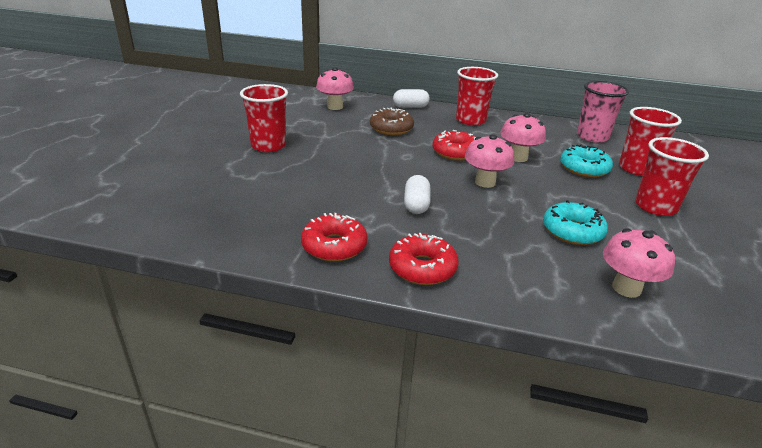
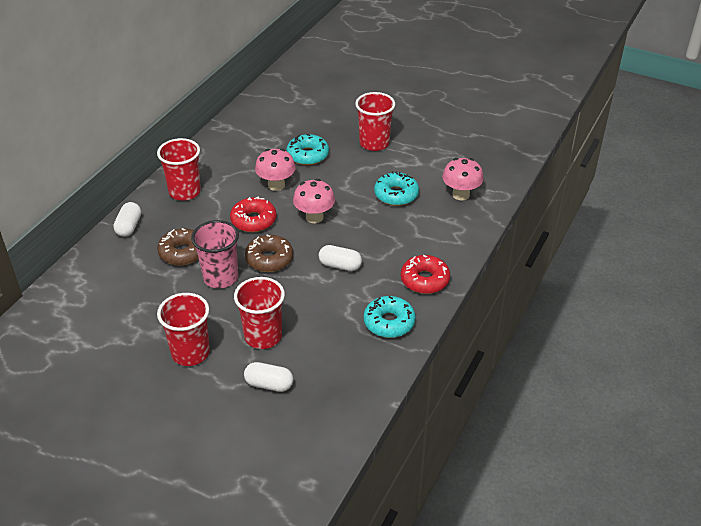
camera: 75 degrees left, 10 degrees up
red donut [301,213,367,261] -> turquoise donut [364,296,416,338]
pink mushroom [316,67,354,110] -> none
pink cup [577,81,629,143] -> pink cup moved to [191,220,239,288]
red cup [619,107,682,176] -> red cup moved to [234,277,285,349]
none -> white capsule [244,362,293,392]
none -> brown donut [245,235,293,272]

